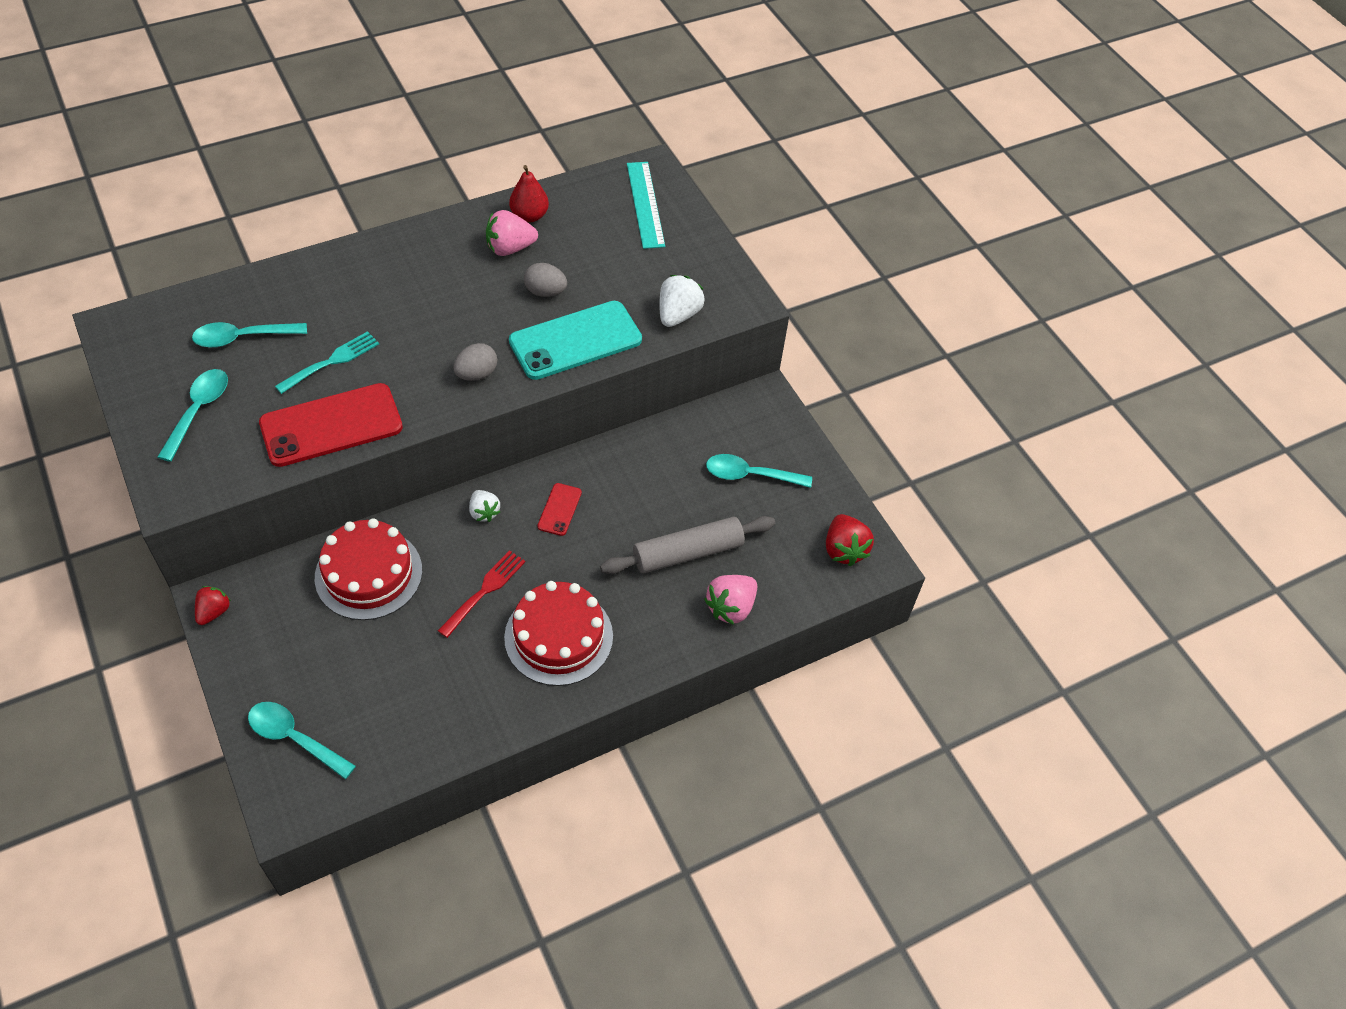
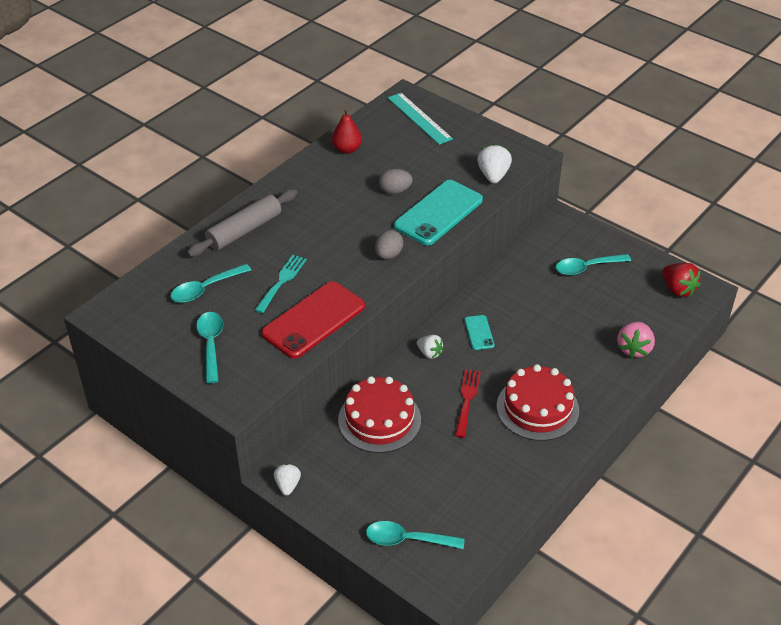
camera: 20 degrees left, 10 degrees down
red strawberry [195,586,231,625] -> white strawberry [274,464,301,495]
pink strawberry [486,210,538,256] -> none
red phone [537,483,582,536] -> turquoise phone [464,315,494,350]
grey rolling pin [600,516,775,574] -> grey rolling pin moved to [187,189,297,257]

